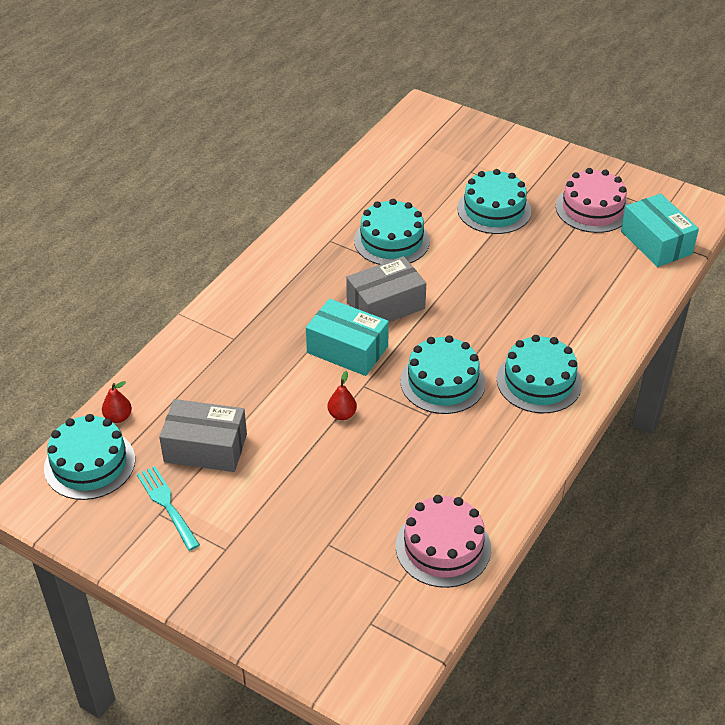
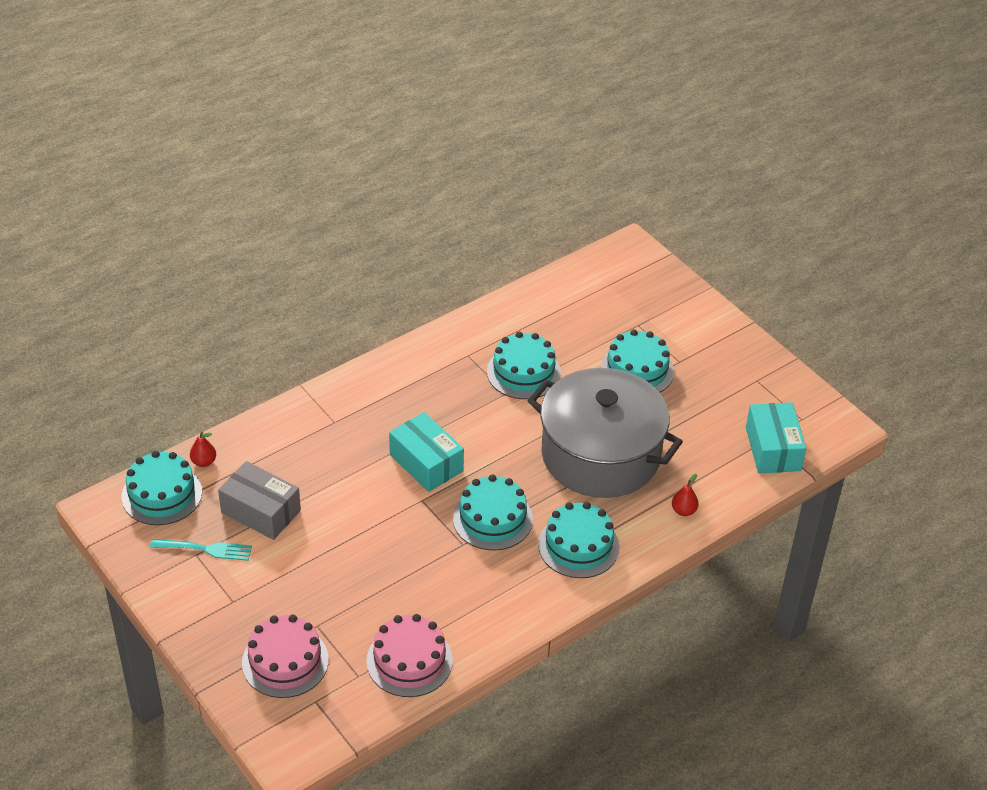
camera: 20 degrees right, 0 degrees up
turquoise fork [137,466,200,551] -> turquoise fork turned 105 degrees clockwise [150,539,252,561]
red pear [328,371,357,420] -> red pear moved to [672,474,699,516]
grey box [346,256,426,322] -> none
pink cake [556,168,628,233] -> pink cake moved to [242,615,329,698]
none -> grey pot [528,368,683,498]

